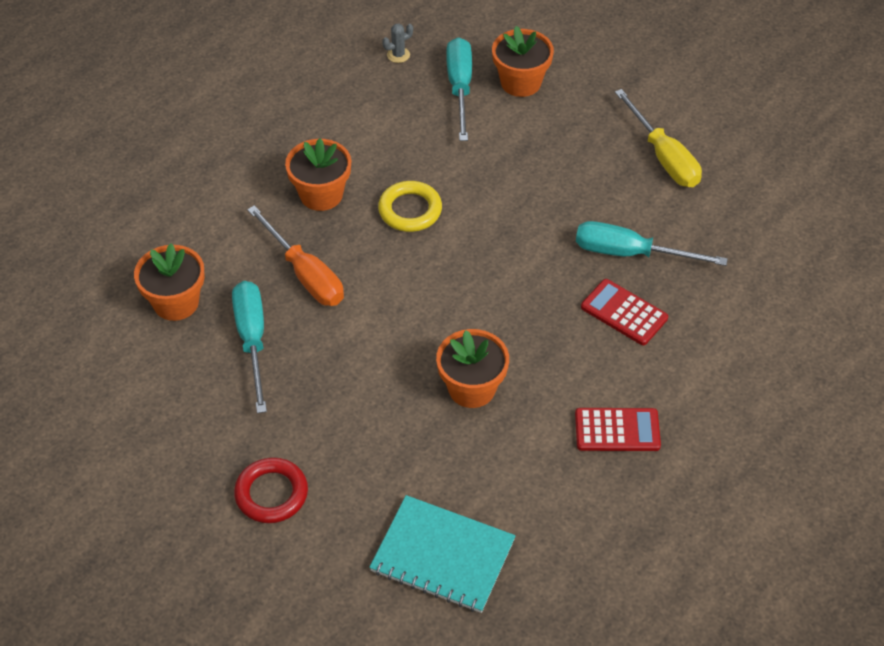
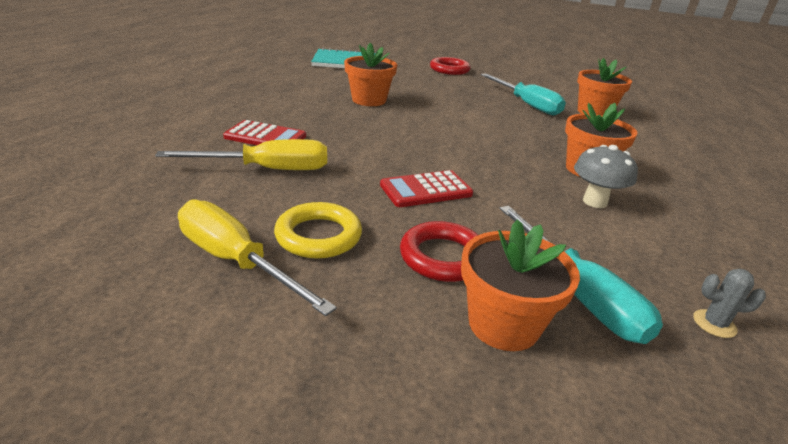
camera: 155 degrees right, 20 degrees down
orange screwdriver [247,205,344,306] -> none
yellow ring [378,181,442,232] -> yellow ring moved to [274,202,362,259]
grey cactus [382,23,413,63] -> grey cactus turned 60 degrees clockwise [693,269,766,338]
red calculator [575,408,661,451] -> red calculator moved to [380,170,473,207]
turquoise screwdriver [576,221,728,266] -> yellow screwdriver [155,139,327,170]
none -> red ring [400,221,478,282]
none -> grey mushroom [574,145,638,208]

